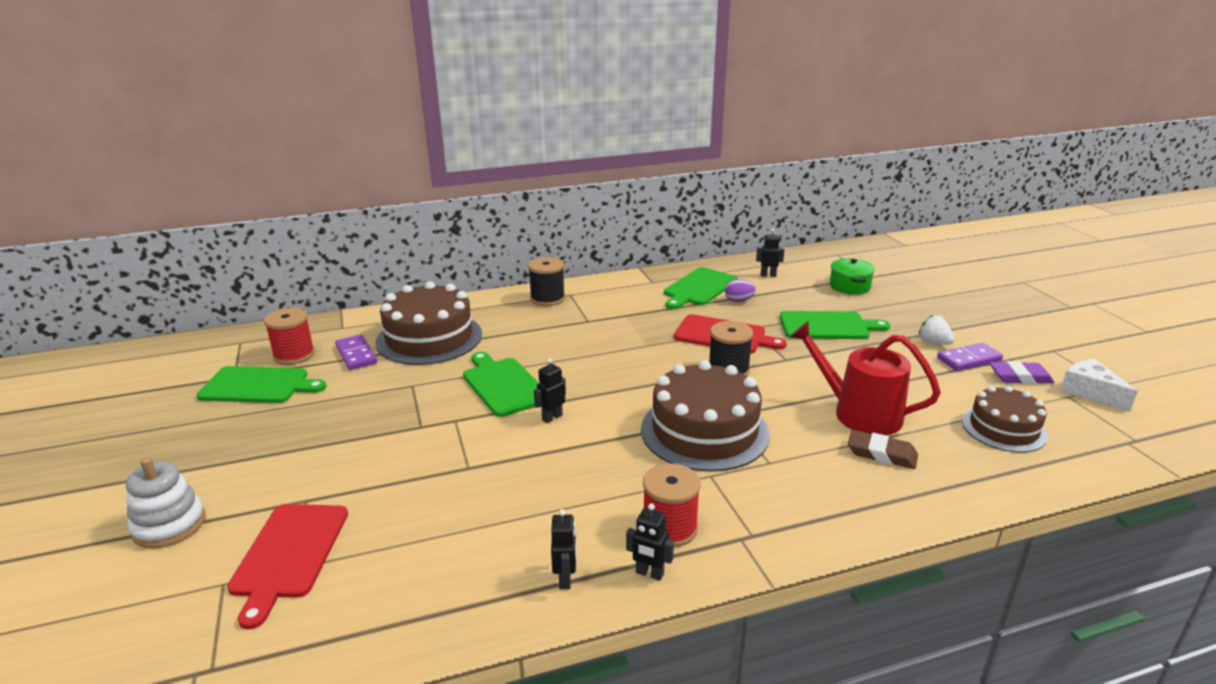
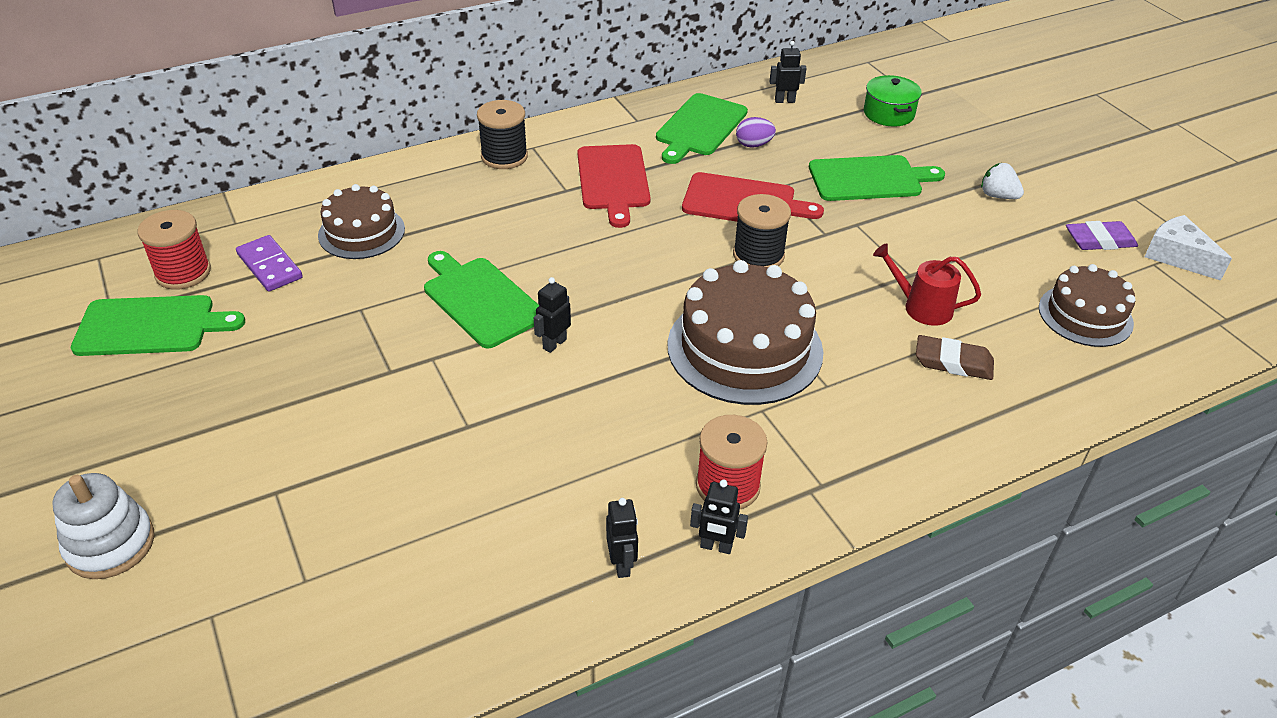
camera: 10 degrees left, 15 degrees up
red cutting board [227,504,348,629] -> red cutting board moved to [577,144,651,228]
brown cake [375,281,482,365] -> brown cake [318,184,405,259], size x0.61
red watering can [790,321,941,435] -> red watering can [873,243,981,326], size x0.61
purple domino [937,343,1003,371] -> none

